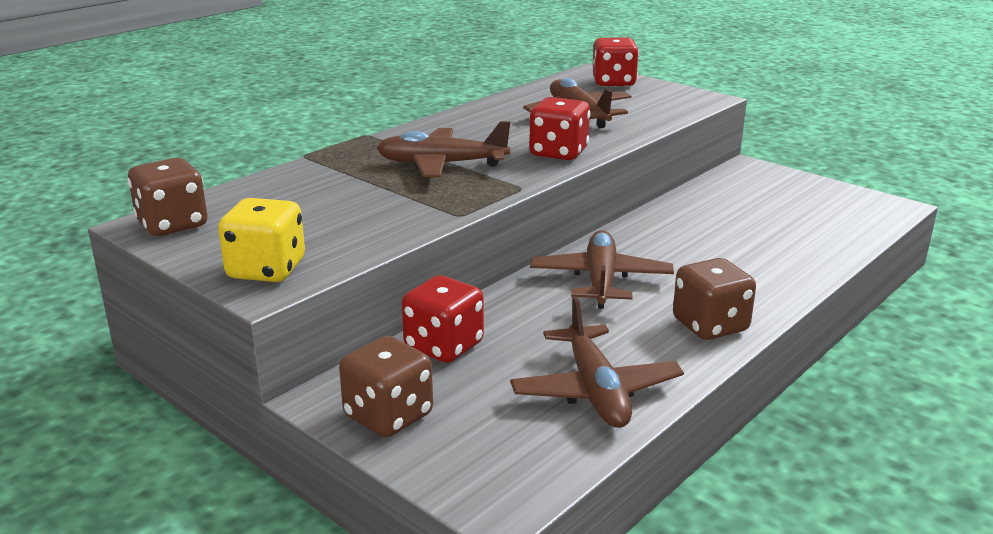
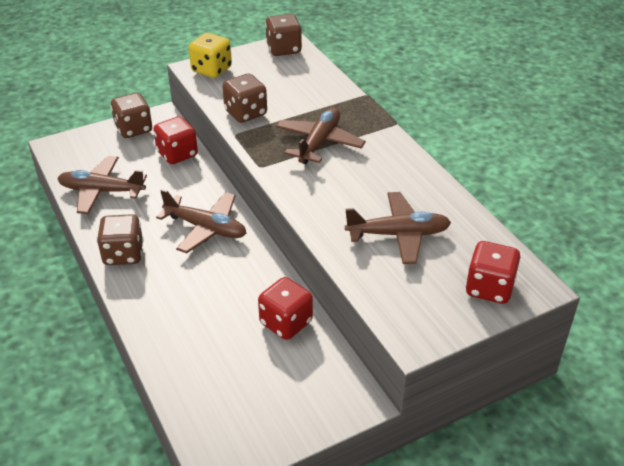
camera: 110 degrees right, 15 degrees up
red dice [529,97,590,160] -> red dice moved to [258,277,313,340]
none -> brown dice [222,74,267,123]

